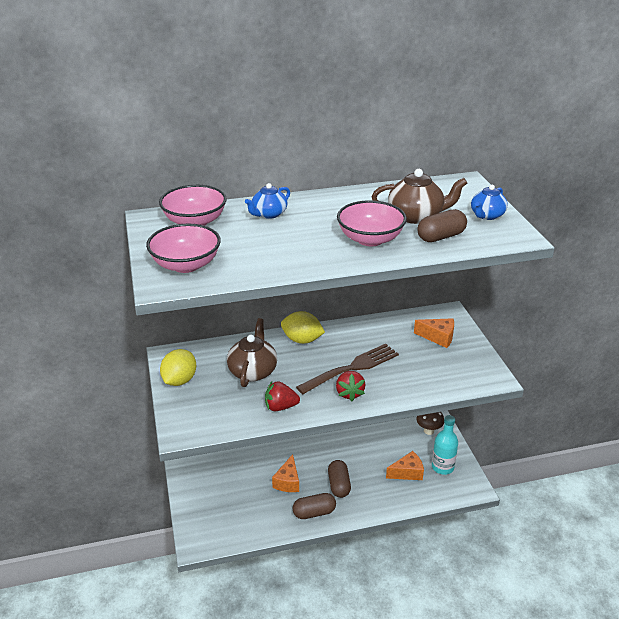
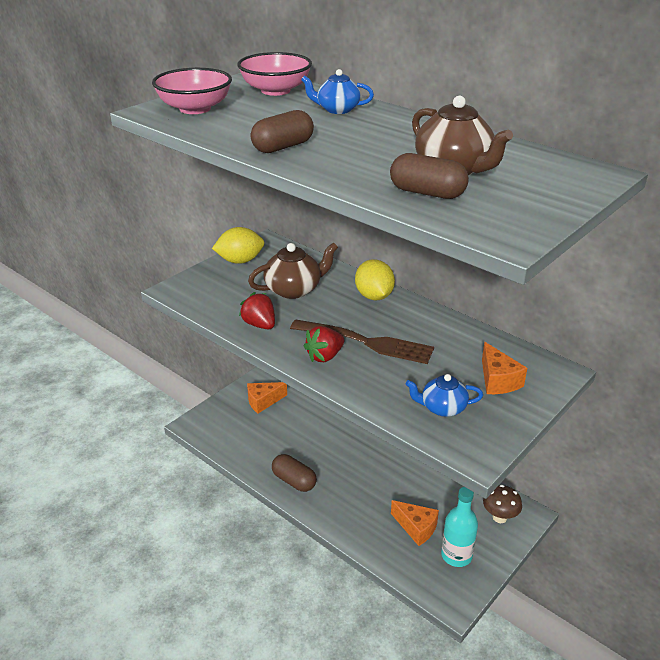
camera: 55 degrees right, 0 degrees up
orange cheese [272,454,299,492] -> orange cheese moved to [247,382,287,413]
brown capsule [328,460,351,498] -> brown capsule moved to [251,110,314,153]
pink bowl [337,200,407,246] -> none
blue teapot [471,185,508,220] -> blue teapot moved to [405,374,483,417]

